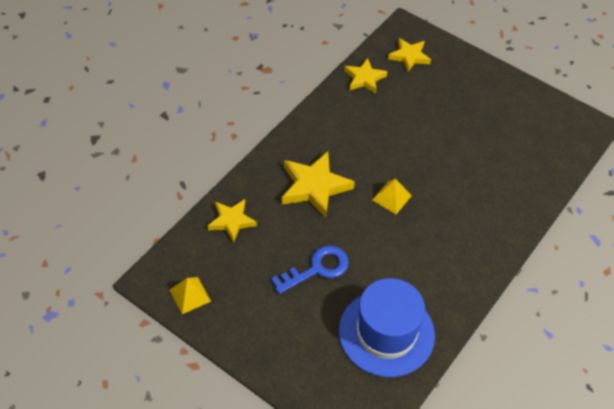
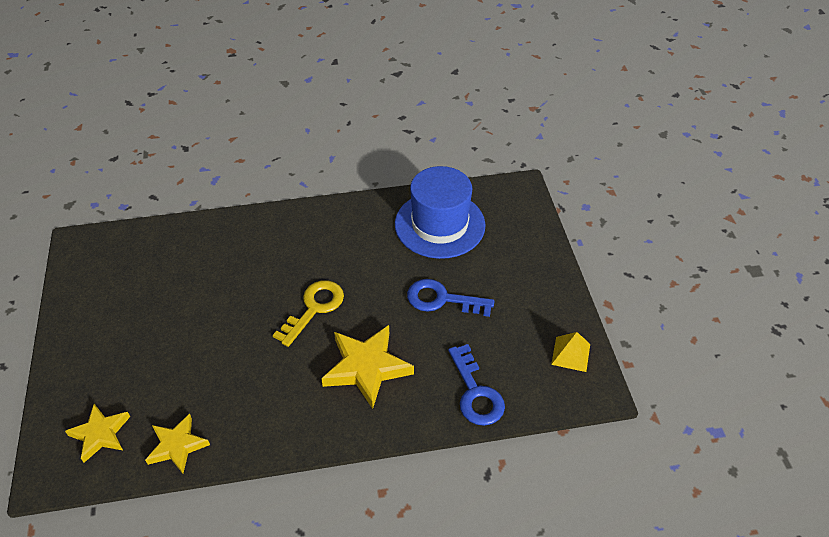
camera: 135 degrees left, 5 degrees down
yellow star [207,199,257,243] -> blue key [448,344,505,426]
yellow pyramid [372,179,412,214] -> yellow key [273,280,344,347]

